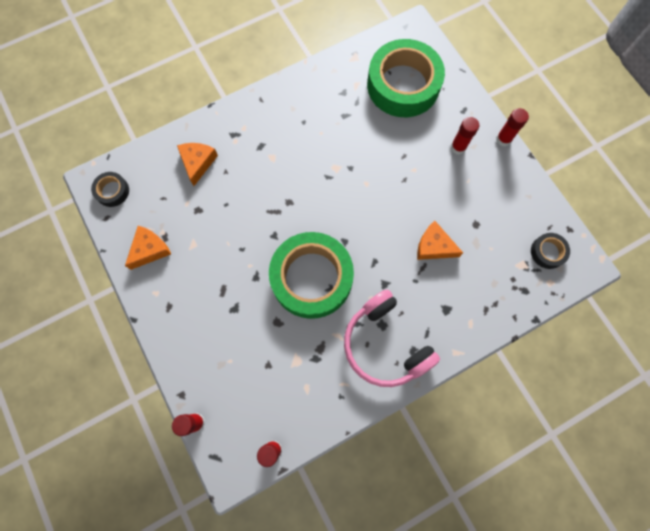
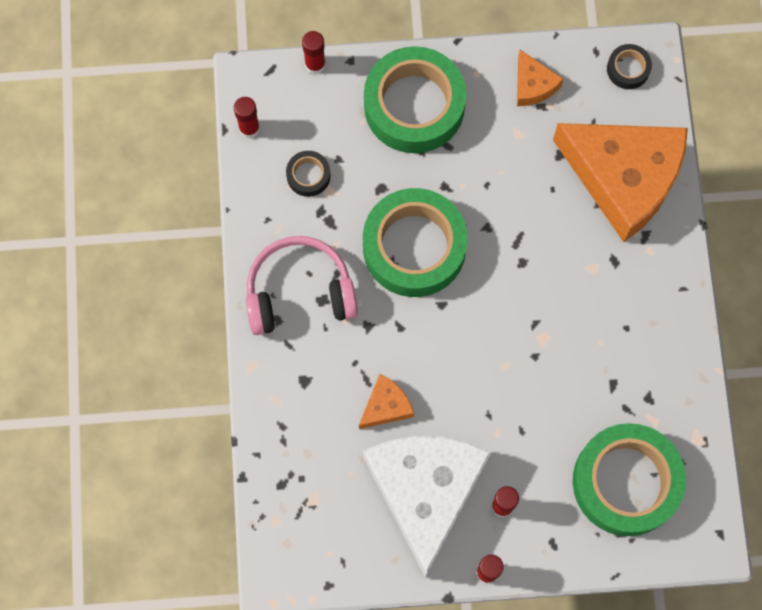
camera: 115 degrees right, 0 degrees up
orange cheese [177,143,218,186] -> orange cheese [553,123,688,242], size x2.36
black tape [531,233,570,269] -> black tape moved to [286,151,330,197]
none -> white cheese [363,436,492,578]
none -> green tape [364,46,466,153]

